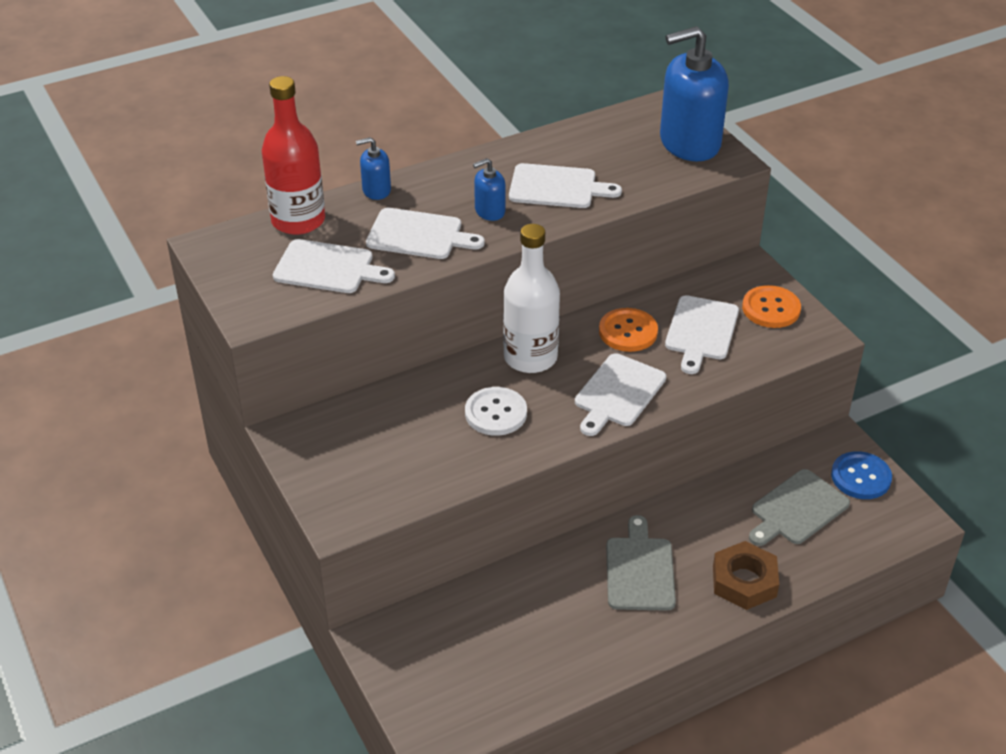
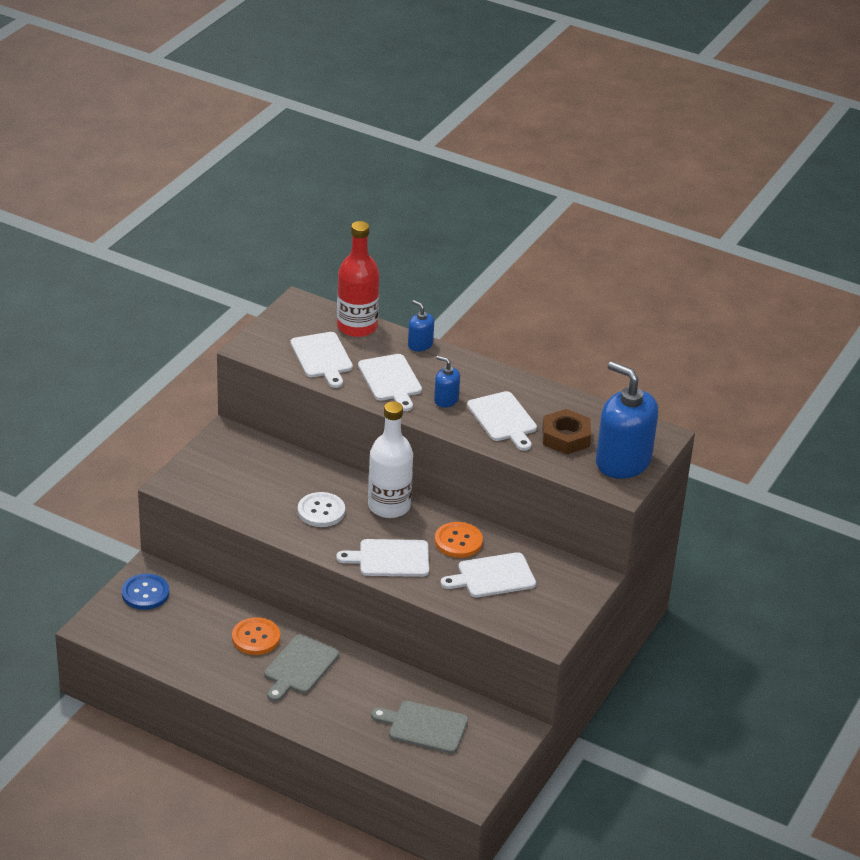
camera: 55 degrees right, 5 degrees down
grey cutting board [606,515,676,611] -> grey cutting board turned 150 degrees clockwise [264,634,339,702]
brown nut [713,541,779,610] -> brown nut moved to [542,409,591,454]
orange button [742,285,801,328] -> orange button moved to [232,617,280,655]
blue button [831,451,892,499] -> blue button moved to [122,574,169,610]

